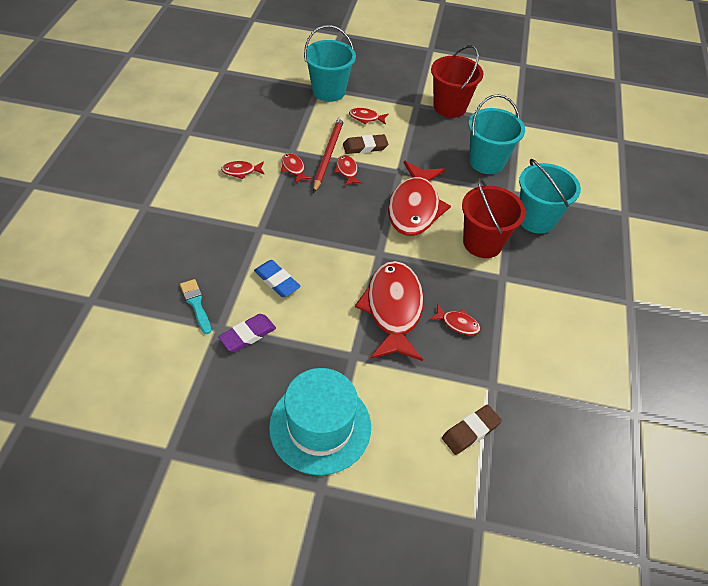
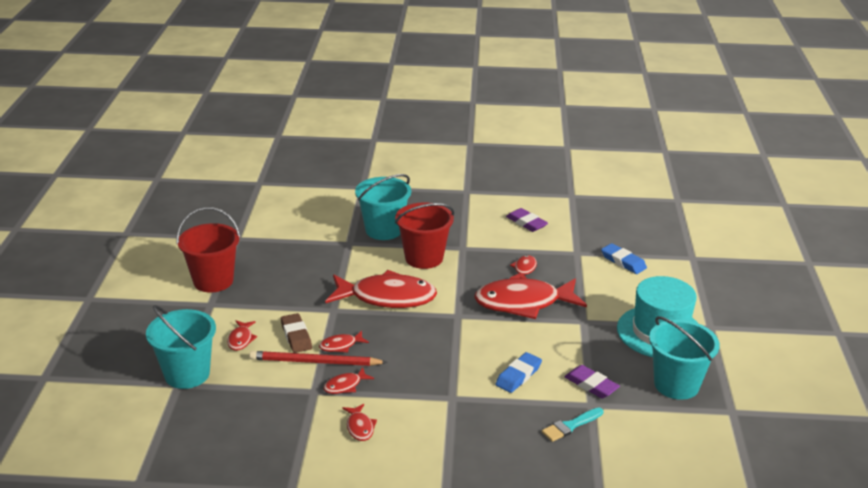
camera: 95 degrees left, 20 degrees down
brown eraser [442,405,502,455] -> blue eraser [601,243,647,274]
turquoise bucket [468,94,525,174] -> turquoise bucket moved to [649,316,720,400]
none -> purple eraser [506,208,548,232]

